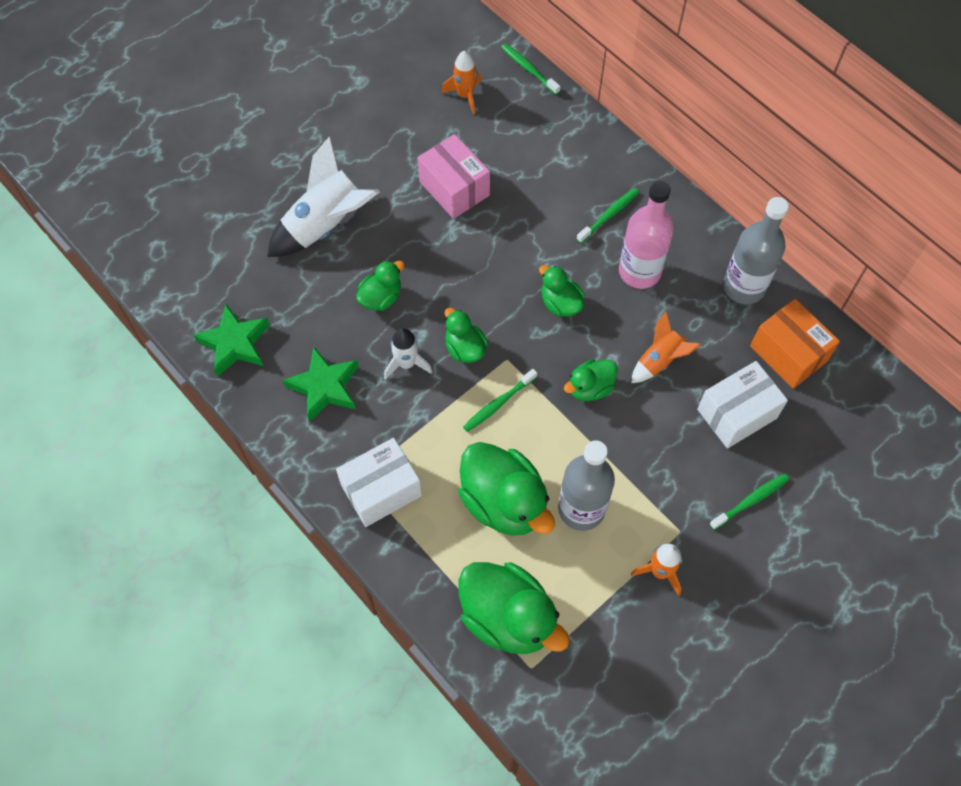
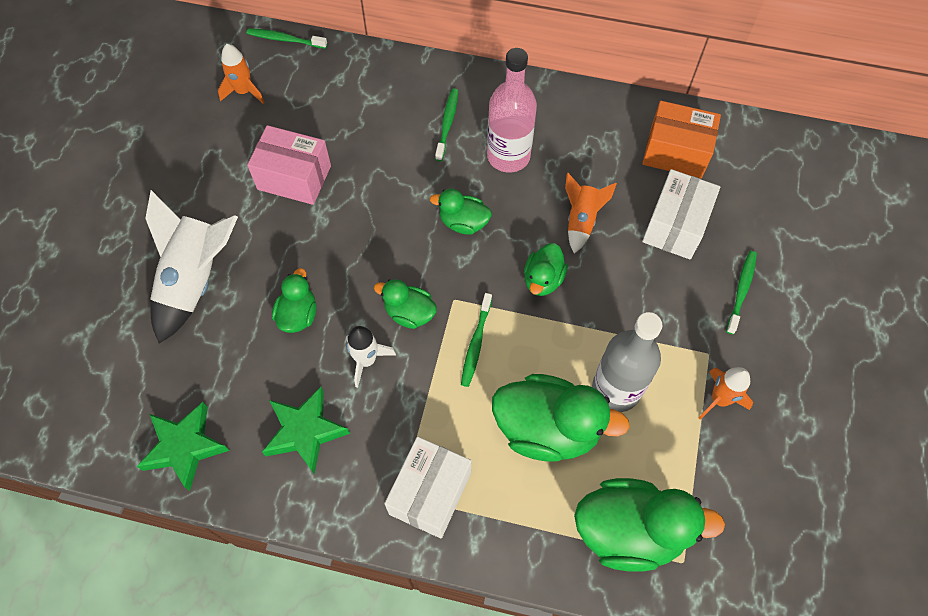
camera: 35 degrees left, 0 degrees up
grey bottle [723,197,789,304] -> none

